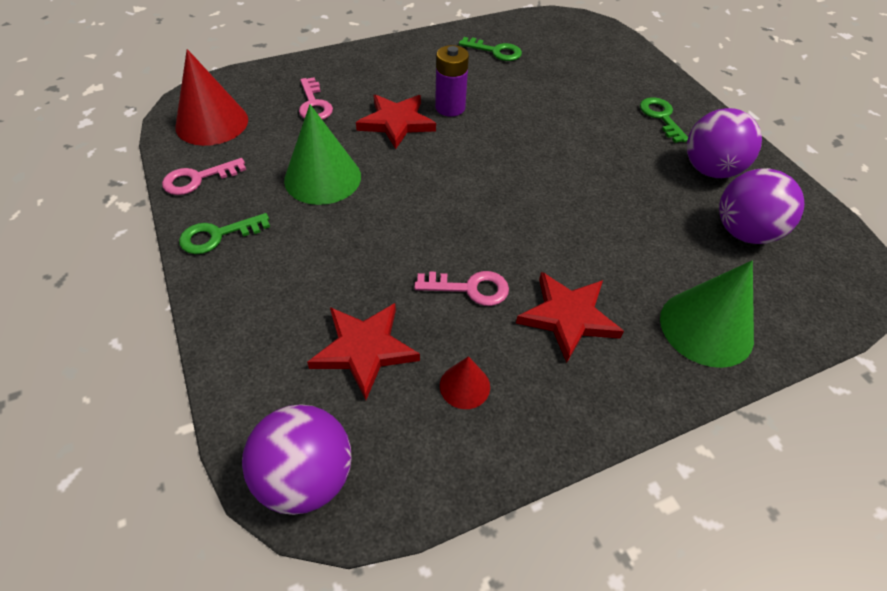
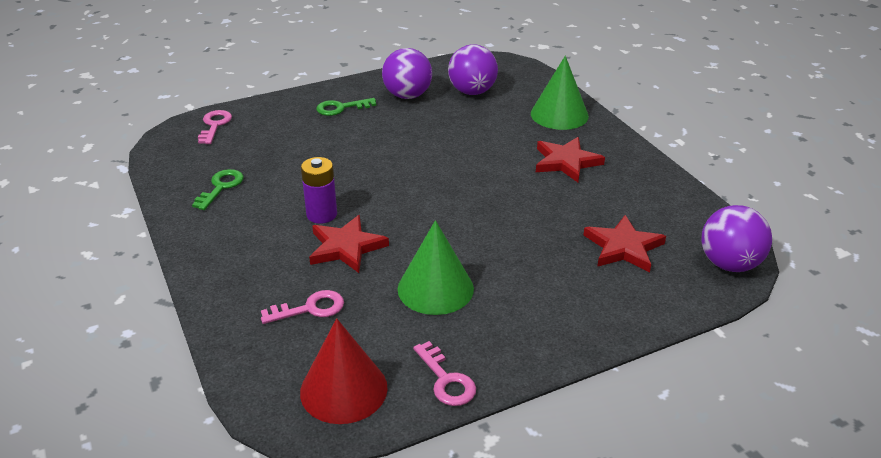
camera: 90 degrees left, 15 degrees down
green key [179,213,270,254] -> none
pink key [414,271,509,306] -> pink key moved to [198,110,232,144]
red cone [440,356,490,409] -> none

